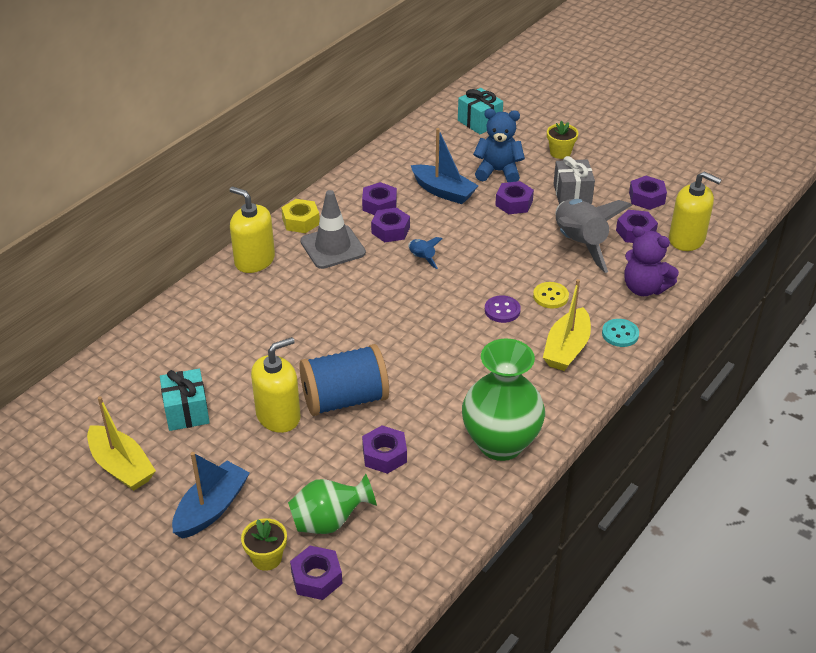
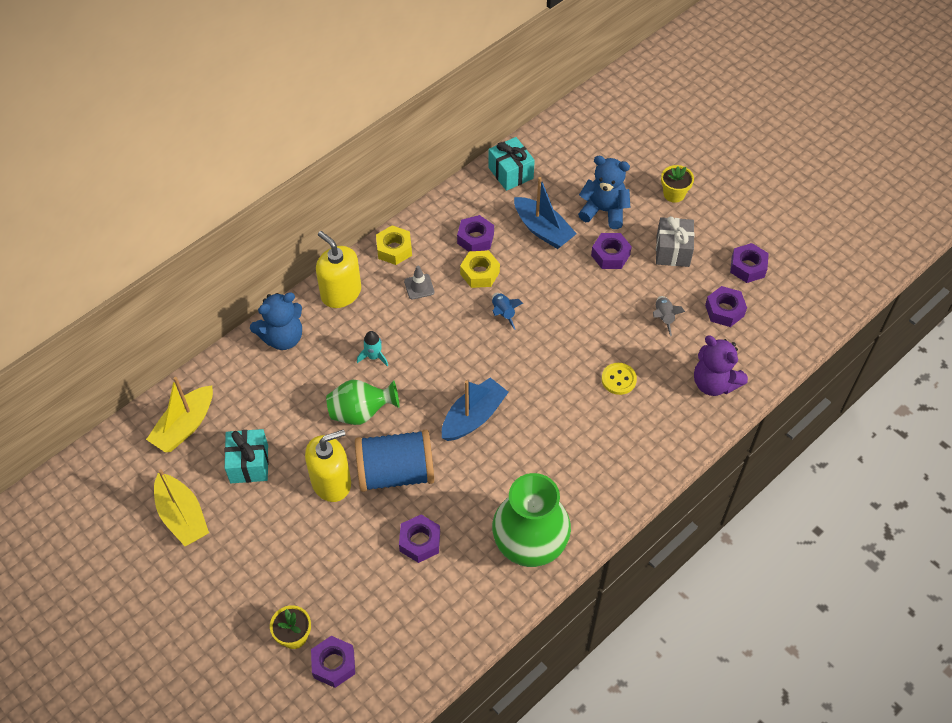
camera: 10 degrees right, 15 degrees up
blue boat [172,452,250,539] -> blue boat moved to [442,378,509,441]
green vase [288,474,377,534] -> green vase moved to [326,380,400,425]
grey traffic cone [300,190,366,269] -> grey traffic cone [404,266,434,300], size x0.50
purple nut [371,207,410,242] -> yellow nut [460,251,500,288]
turquoise gift [458,88,503,134] -> turquoise gift moved to [488,137,535,191]
purple button [485,295,521,323] -> none
yellow boat [543,279,591,371] -> yellow boat moved to [146,377,213,452]
grey rocket [556,199,632,273] -> grey rocket [653,296,685,336], size x0.44
turquoise button [602,319,639,347] -> none
yellow soap dispenser [669,171,722,251] -> none
none -> blue teddy bear [250,292,302,350]
none -> turquoise rocket [357,331,388,367]

